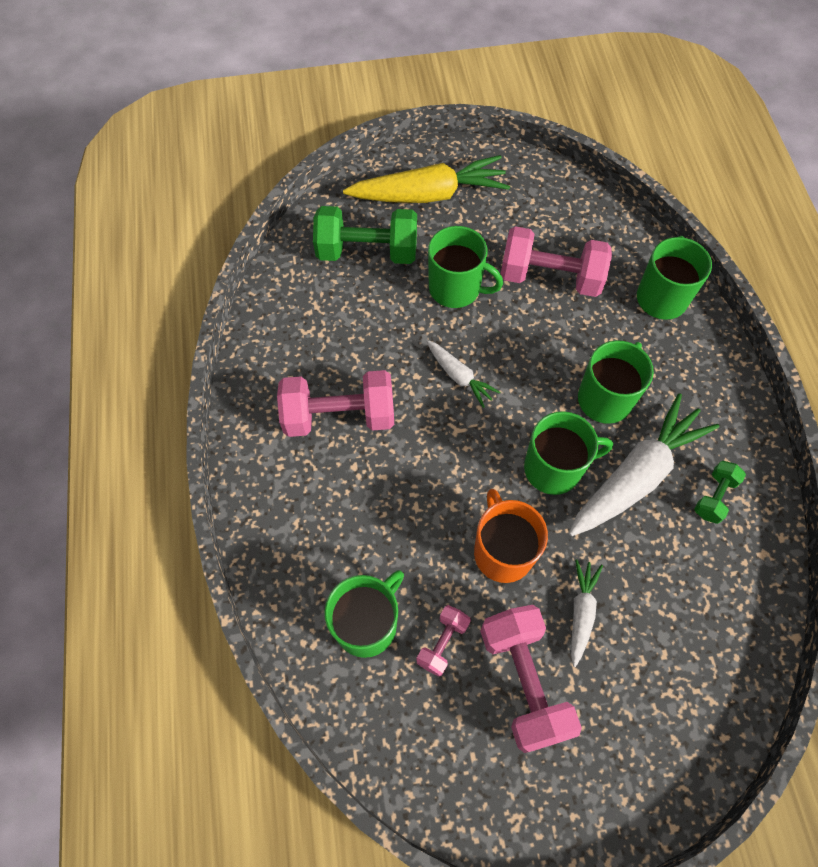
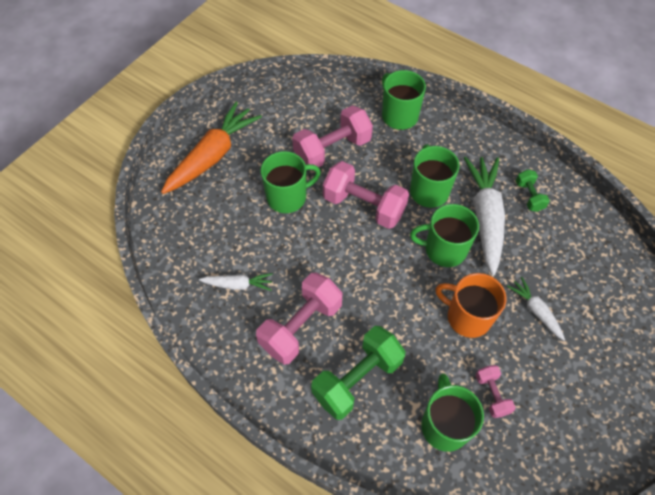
camera: 45 degrees left, 5 degrees down
green dumbbell [313,206,417,264] -> green dumbbell moved to [311,326,406,420]
yellow carrot [343,155,510,203] -> orange carrot [161,102,262,194]
white carrot [426,340,500,408] -> white carrot moved to [199,273,273,291]
pink dumbbell [480,605,582,753] -> pink dumbbell moved to [323,161,409,229]
green mug [524,411,613,495] -> green mug turned 120 degrees counterclockwise [410,204,479,267]

